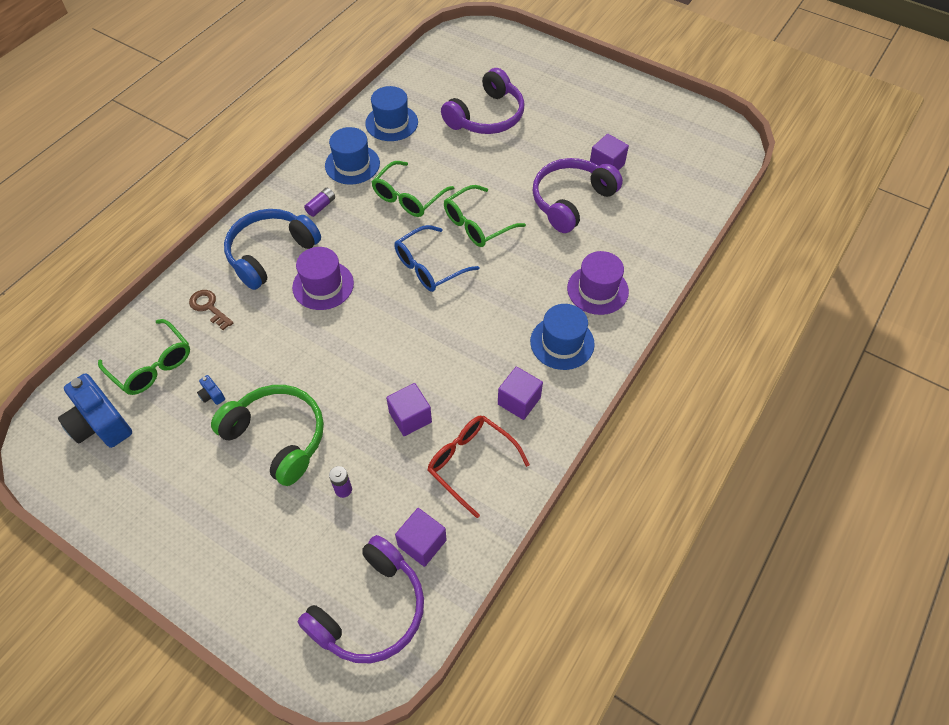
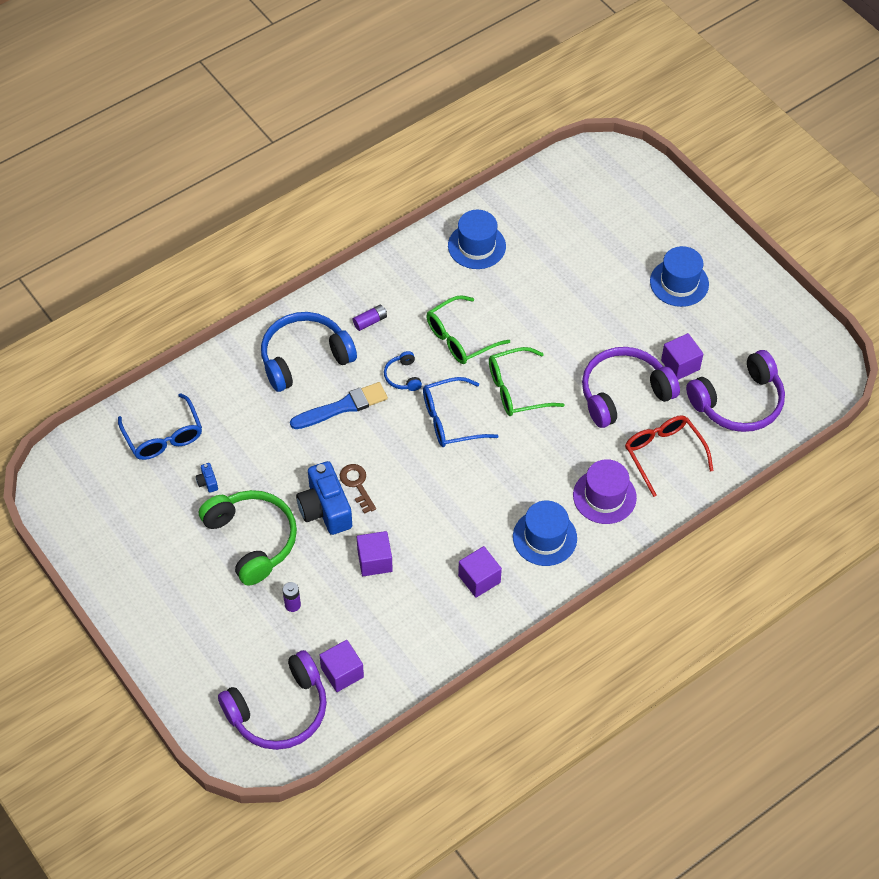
camera: 20 degrees right, 0 degrees up
blue camera [58,373,132,448] -> blue camera moved to [296,461,352,535]
green glasses [98,319,190,395] -> blue glasses [118,393,202,460]
brown key [189,290,234,330] -> brown key moved to [339,464,376,514]
purple hat [292,247,354,310] -> blue brush [290,382,388,429]
blue hat [325,127,380,184] -> blue hat moved to [650,246,709,307]
red glasses [428,416,530,518] -> red glasses moved to [625,415,714,497]
purple headphones [441,68,524,134] -> purple headphones moved to [686,350,785,432]
none -> blue headphones [384,351,422,391]

